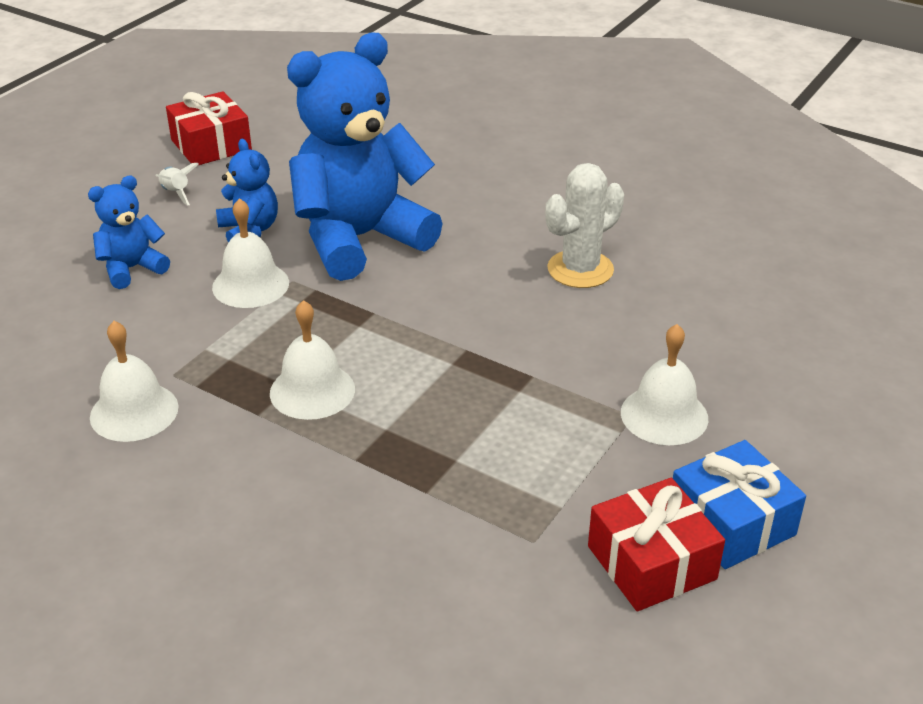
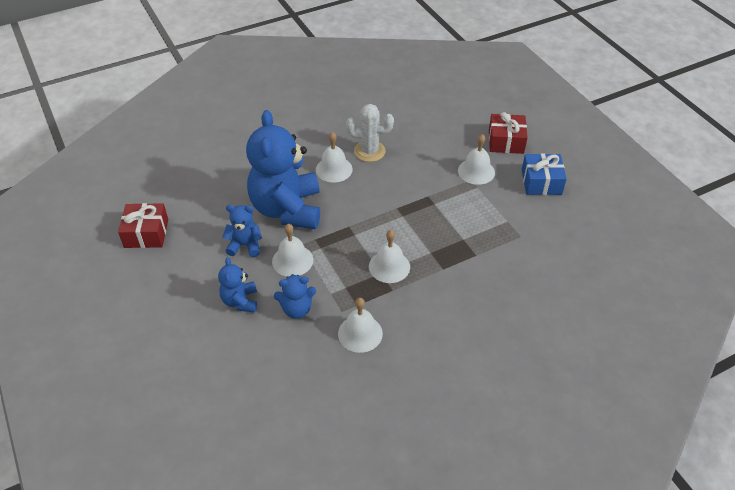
camera: 60 degrees left, 10 degrees up
white rocket [156,163,199,205] -> none
white cactus [545,163,624,288] -> white cactus turned 75 degrees counterclockwise [346,104,394,162]
red gift [588,478,725,611] -> red gift moved to [489,112,528,154]
none -> blue teddy bear [274,274,316,319]
none -> white bell [316,132,353,182]

